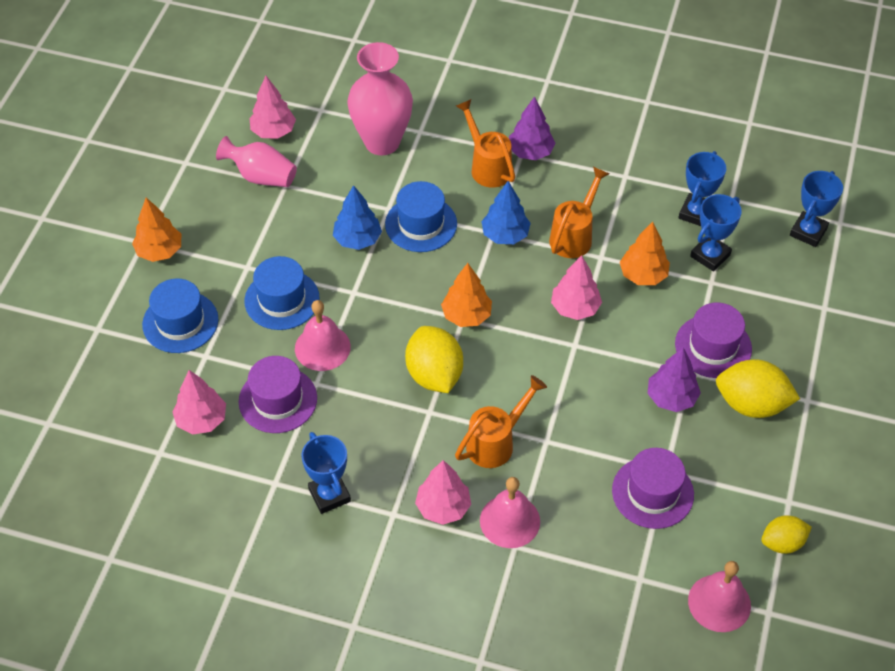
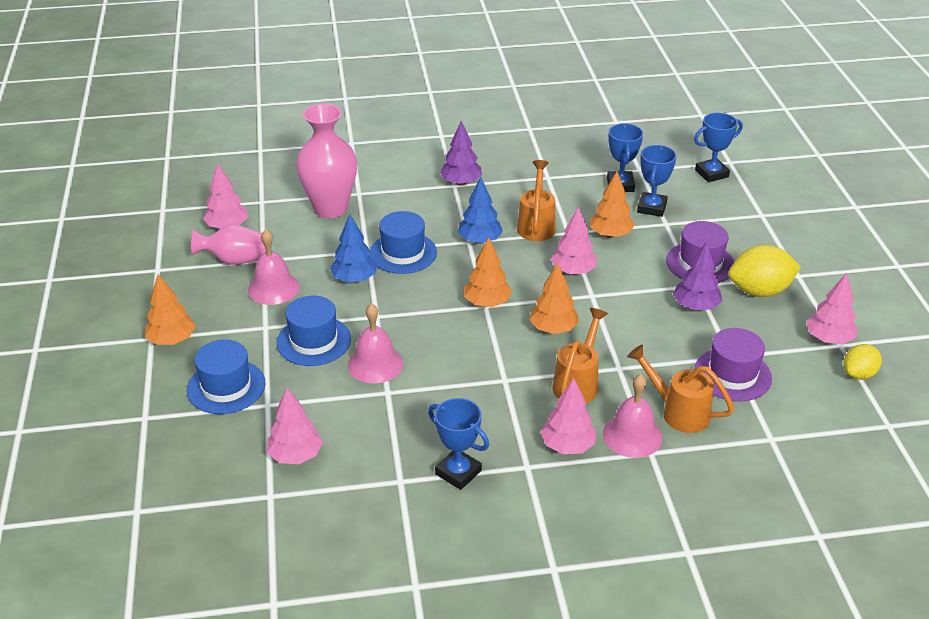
camera: 25 degrees left, 15 degrees down
purple hat [239,356,317,433] -> none
yellow lemon [405,326,463,393] -> none
orange watering can [456,99,515,188] -> orange watering can moved to [627,344,734,433]
pink bell [688,561,751,632] -> pink bell moved to [248,229,300,305]
blue trophy [790,171,843,247] -> blue trophy turned 60 degrees clockwise [694,113,743,182]
none -> orange tree [529,263,579,334]
none -> pink tree [806,273,858,344]

